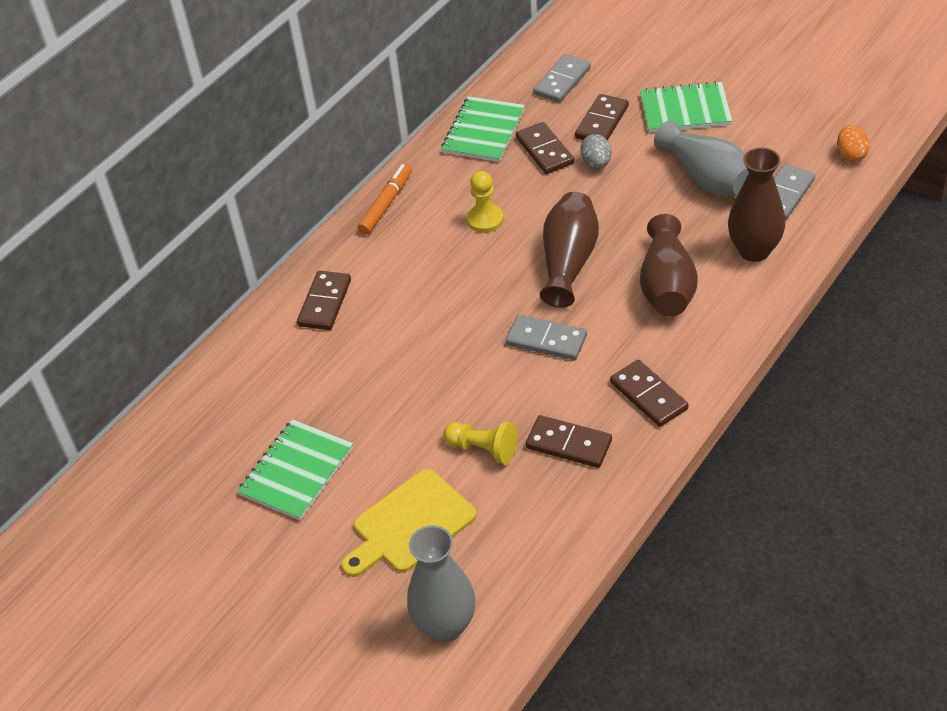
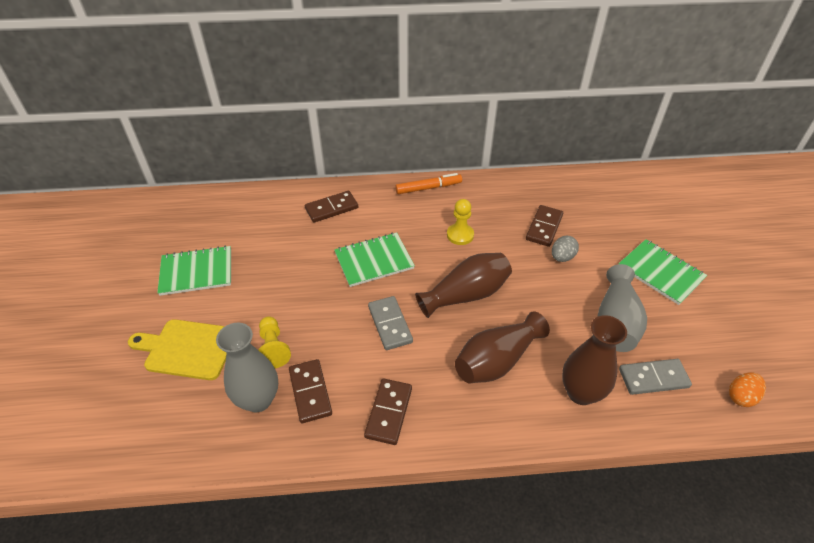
camera: 45 degrees right, 0 degrees up
grey vase [407,525,475,642] -> grey vase moved to [216,323,278,413]
green notebook [441,96,525,162] -> green notebook moved to [334,233,415,287]
grey domino [533,54,591,103] -> none
brown domino [575,94,629,140] -> none

